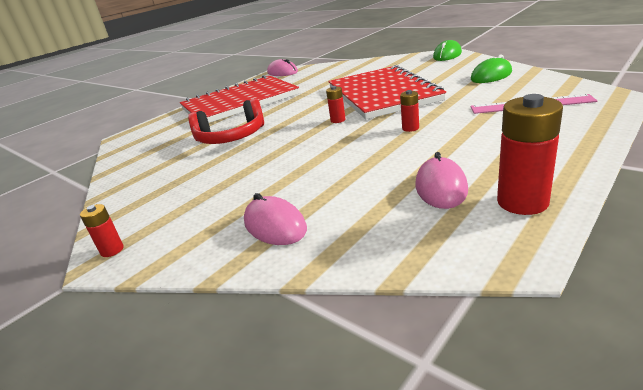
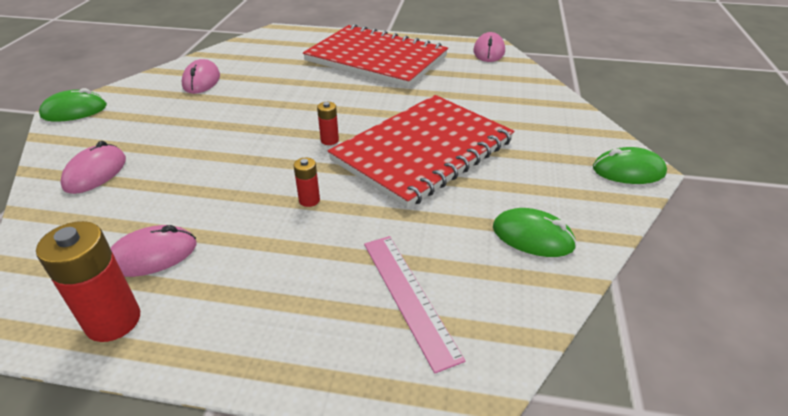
camera: 55 degrees right, 10 degrees up
red battery [80,204,124,257] -> green mouse [39,88,107,122]
red headphones [188,98,264,144] -> none
none -> pink mouse [181,59,220,94]

